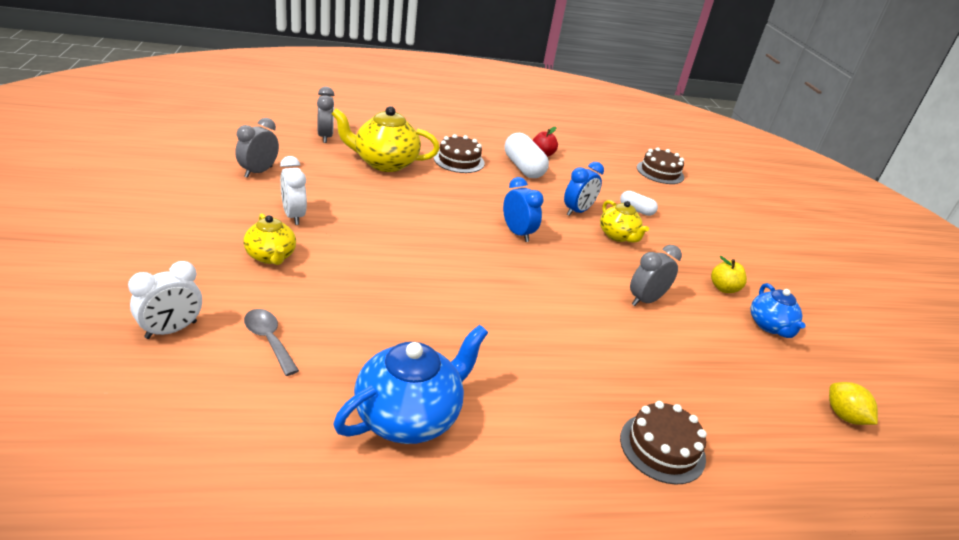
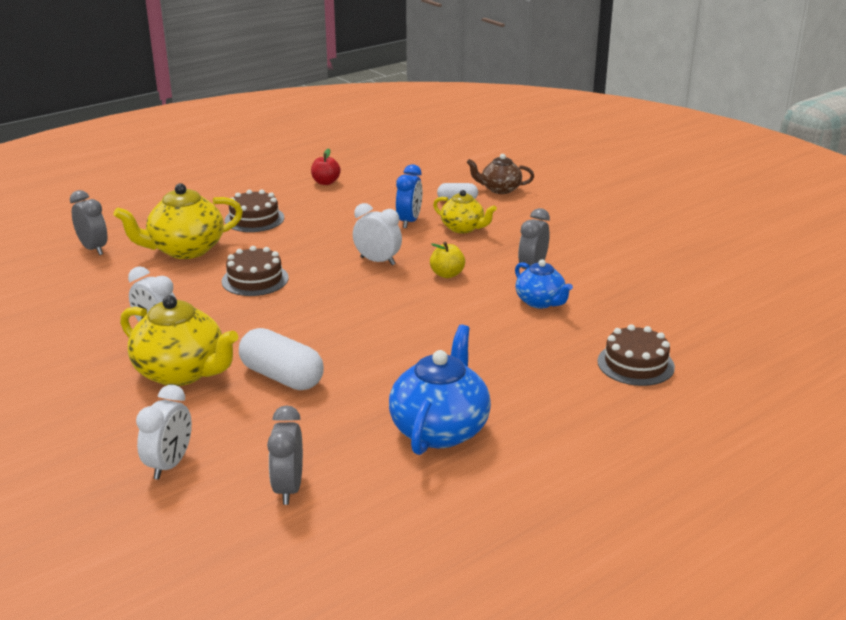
camera: 25 degrees left, 5 degrees down
grey clock [235,118,279,178] -> grey clock moved to [267,405,303,505]
yellow teapot [243,214,296,265] -> yellow teapot [120,295,238,386], size x1.66
grey spoon [244,309,299,376] -> none
blue clock [503,177,544,242] -> white clock [353,203,402,265]
white capsule [505,133,549,178] -> white capsule moved to [239,328,324,390]
brown cake [637,147,684,184] -> brown cake moved to [222,246,289,296]
yellow apple [711,256,747,293] -> yellow apple moved to [430,242,465,278]
blue teapot [751,283,806,338] -> blue teapot moved to [515,260,573,309]
yellow lemon [829,382,878,425] -> none
none -> brown teapot [466,154,534,194]

